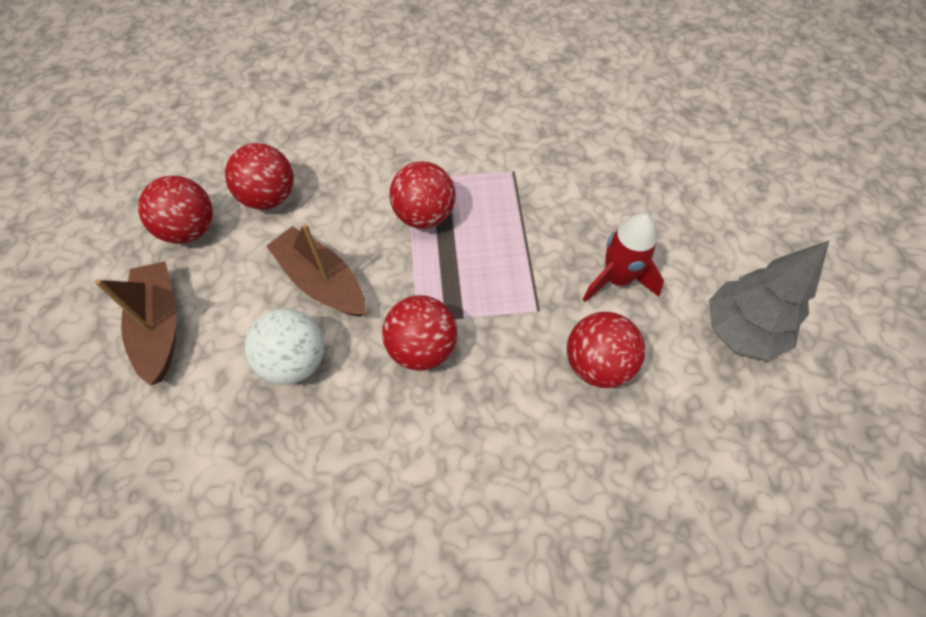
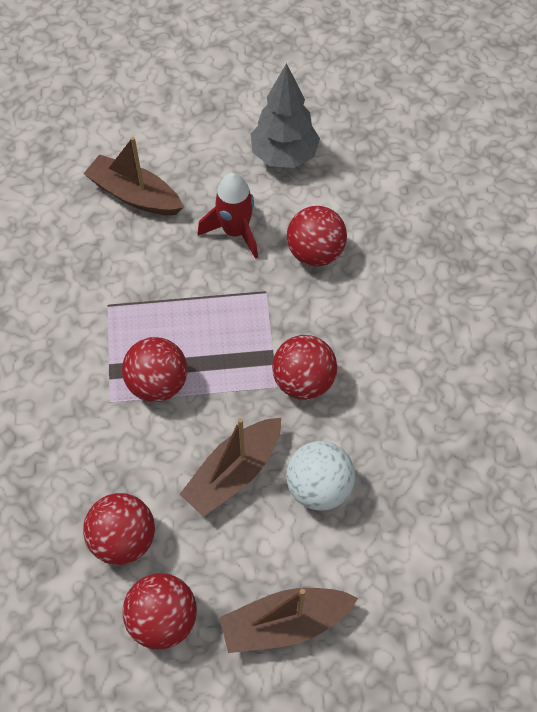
camera: 90 degrees left, 0 degrees up
none -> brown boat [84,137,184,215]

